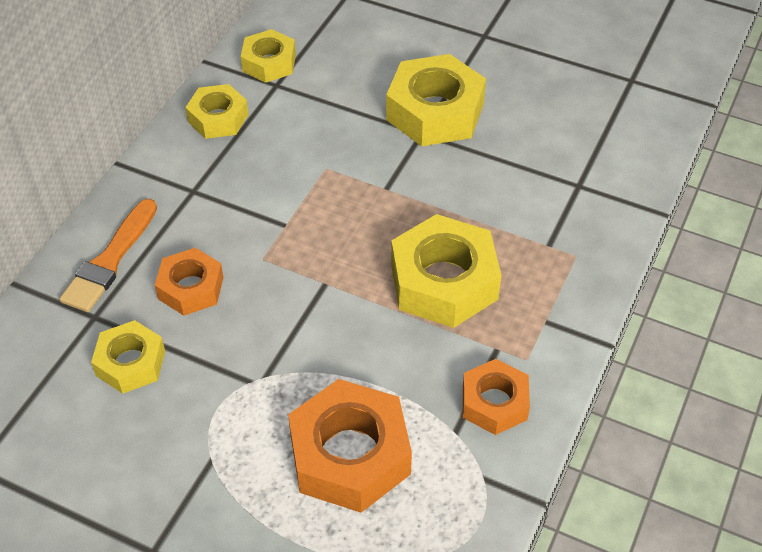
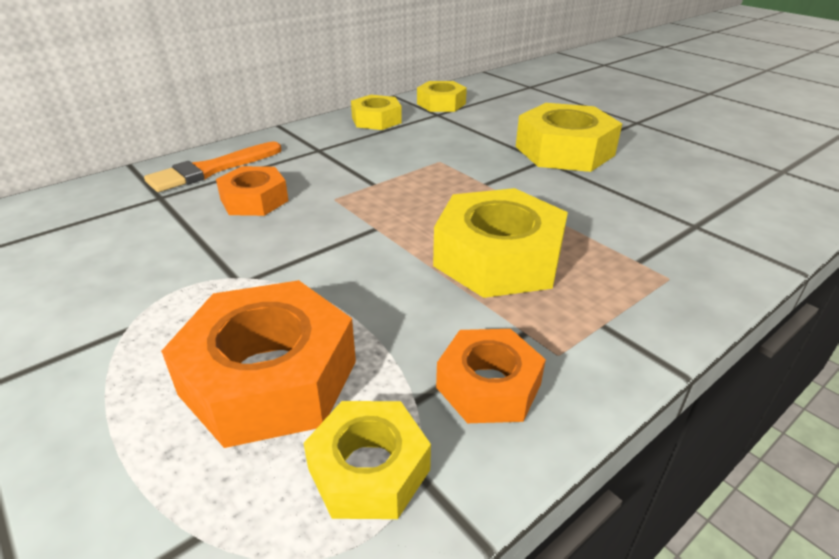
camera: 25 degrees right, 15 degrees down
yellow nut [91,320,165,394] -> yellow nut moved to [303,401,431,519]

